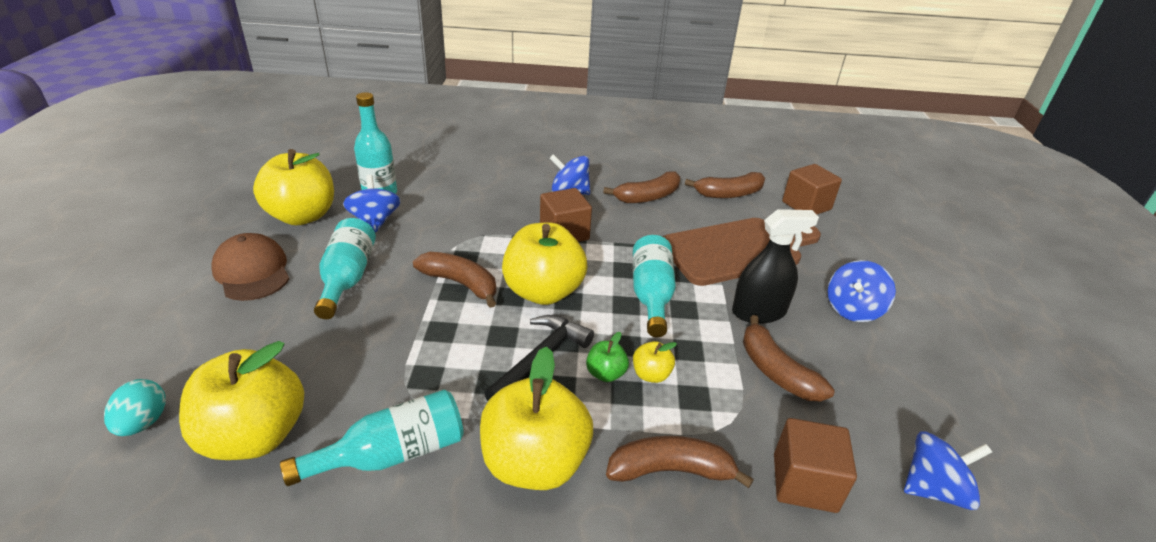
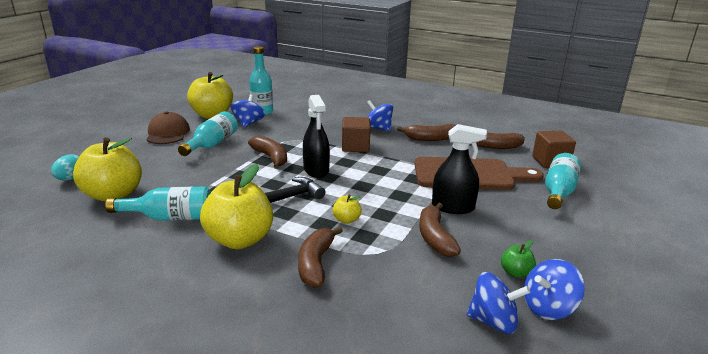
camera: 25 degrees right, 10 degrees down
yellow apple [502,222,587,305] -> black spray bottle [303,95,330,178]
green apple [586,332,629,382] -> green apple moved to [501,240,536,278]
brown banana [606,436,754,488] -> brown banana turned 105 degrees counterclockwise [298,226,343,288]
turquoise bottle [633,235,676,337] -> turquoise bottle moved to [545,153,581,209]
brown cube [774,418,857,513] -> none
blue spinning top [828,260,896,322] -> blue spinning top moved to [524,259,584,320]

